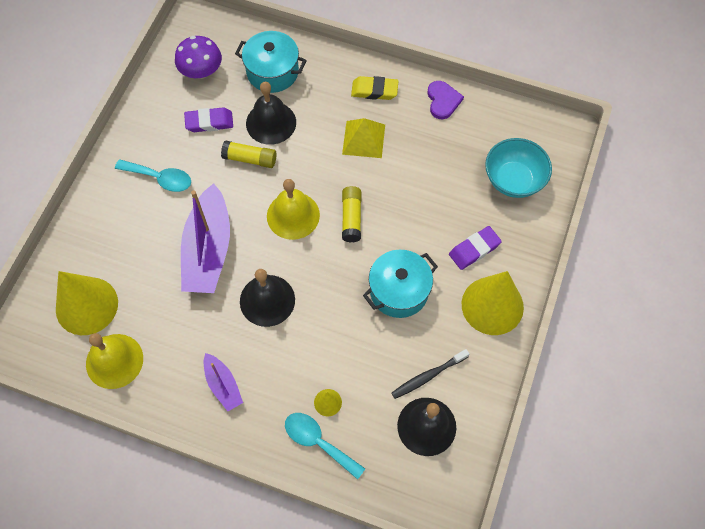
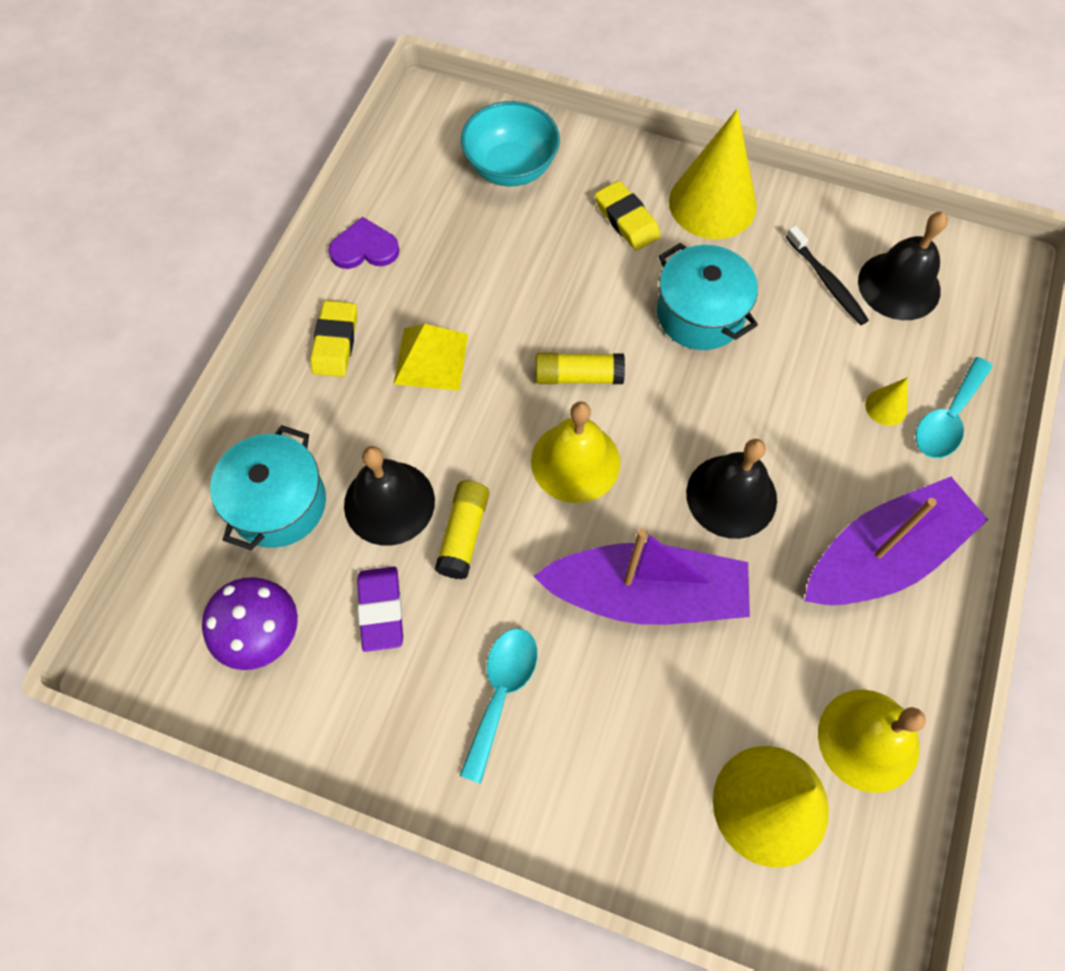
camera: 90 degrees left, 0 degrees up
purple boat [204,353,243,411] -> purple boat [804,477,988,605], size x1.97
purple eraser [449,226,502,270] -> yellow eraser [595,181,661,251]

